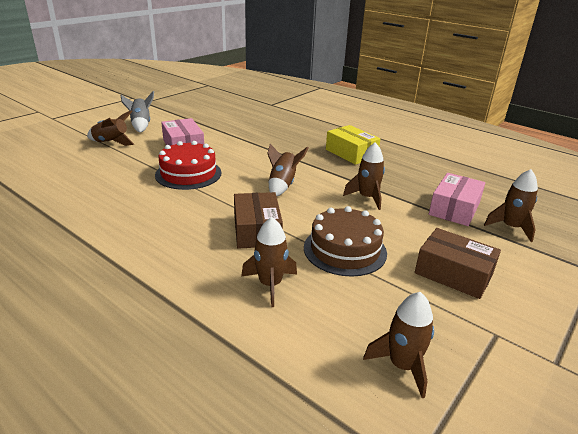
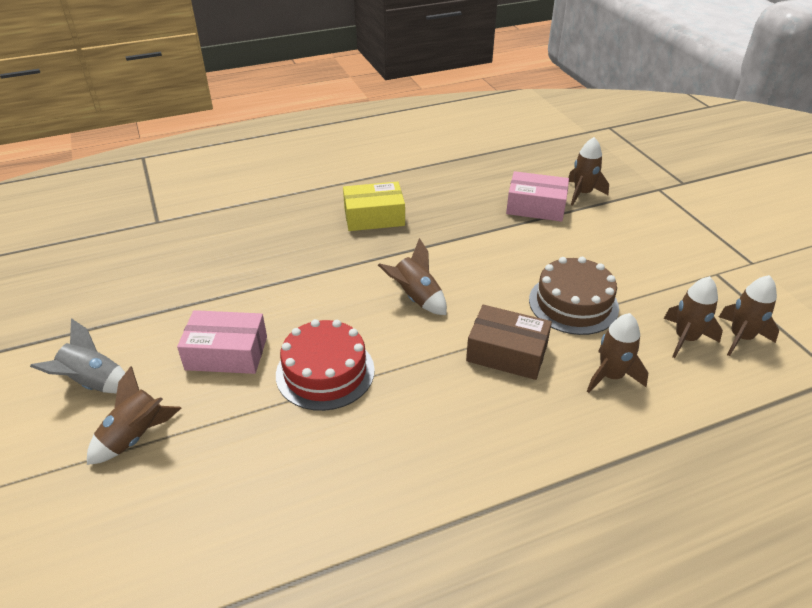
camera: 60 degrees left, 10 degrees up
brown rocket [343,142,385,210] -> brown rocket moved to [664,276,723,358]
brown box [415,228,501,299] -> none
pink box [429,173,485,226] -> pink box turned 45 degrees counterclockwise [506,171,569,222]

